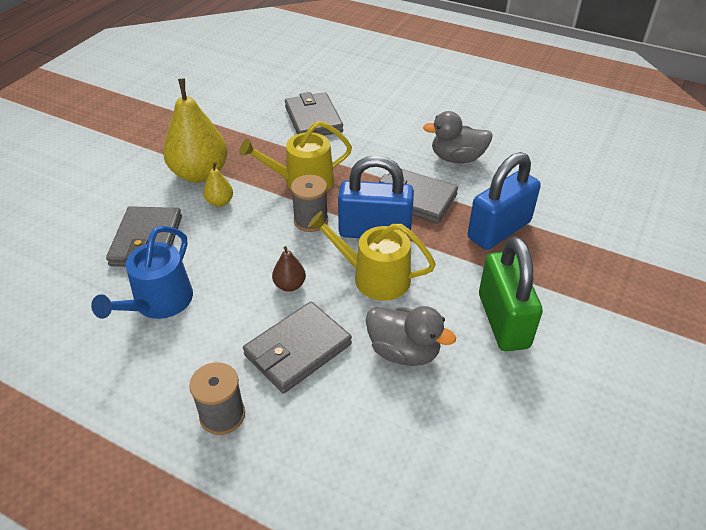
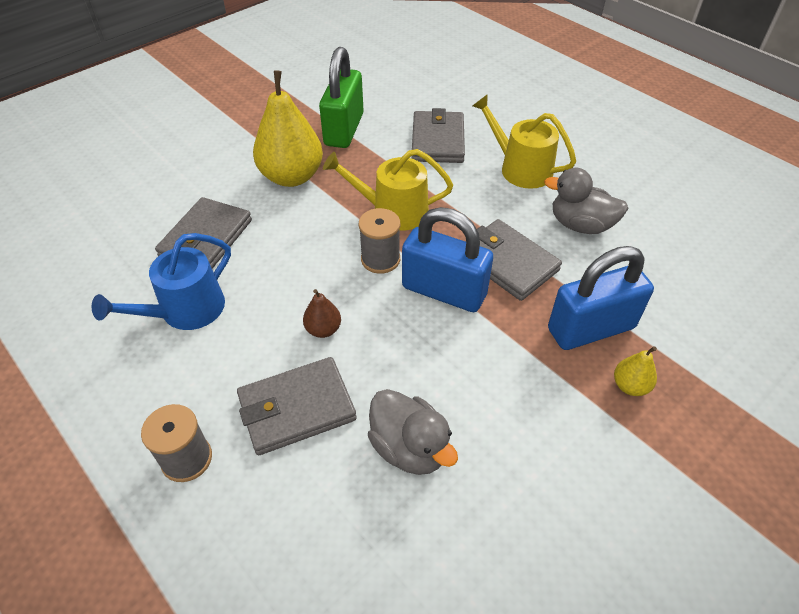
camera: 20 degrees right, 5 degrees up
yellow pear [203,162,233,207] -> yellow pear moved to [614,346,657,396]
yellow watering can [308,211,436,301] -> yellow watering can moved to [472,94,576,189]
green padlock [479,237,543,351] -> green padlock moved to [319,47,364,148]

